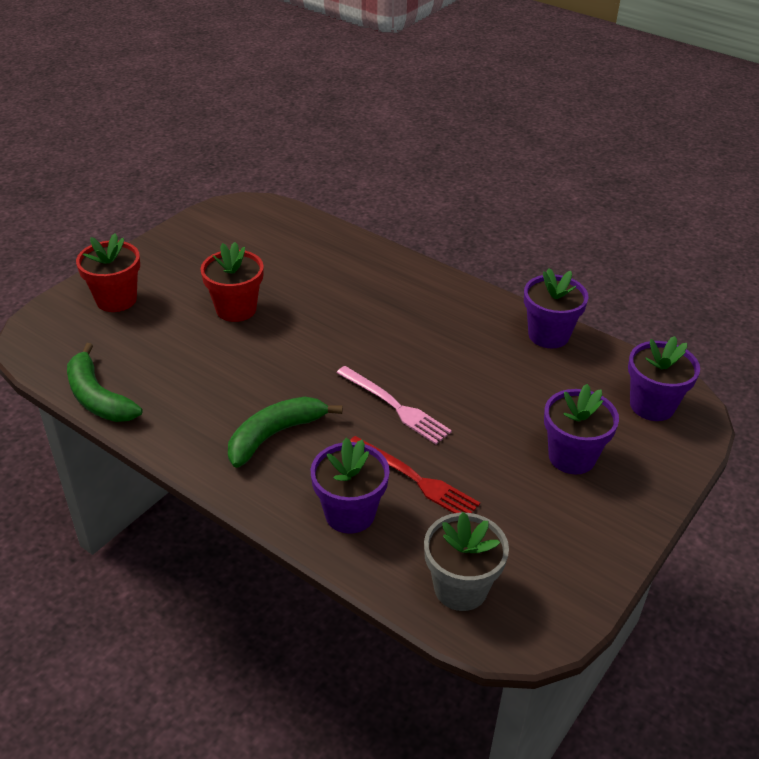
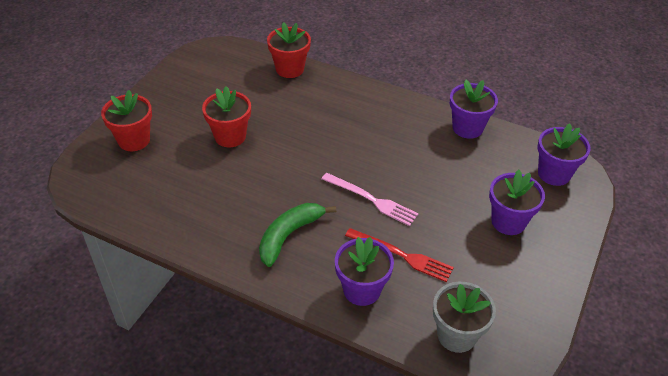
camera: 10 degrees left, 5 degrees up
green banana [67,343,142,422] -> none
none -> red flower pot [267,22,311,78]

